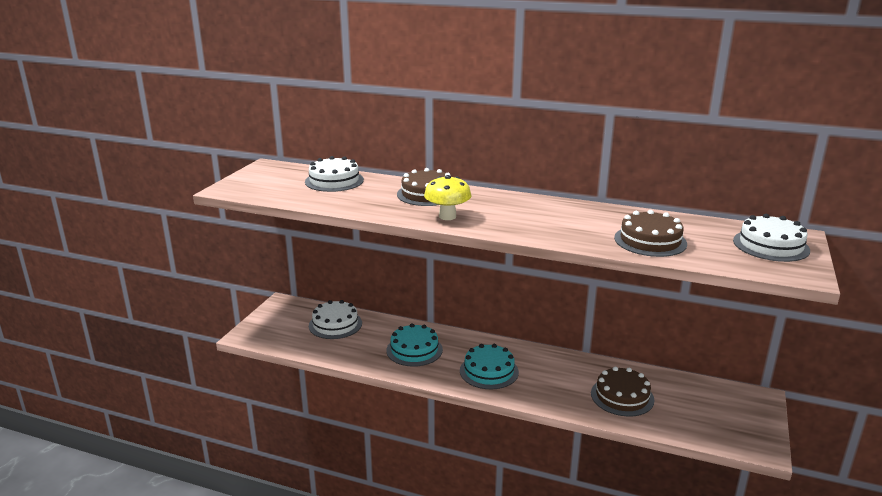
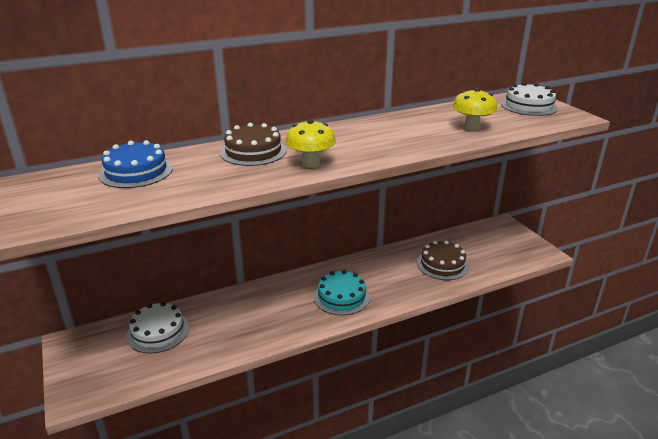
camera: 45 degrees left, 5 degrees up
white cake [305,156,364,192] -> blue cake [99,140,173,188]
turquoise cake [386,323,443,367] -> none
brown cake [614,210,687,257] -> yellow mushroom [453,88,497,131]

